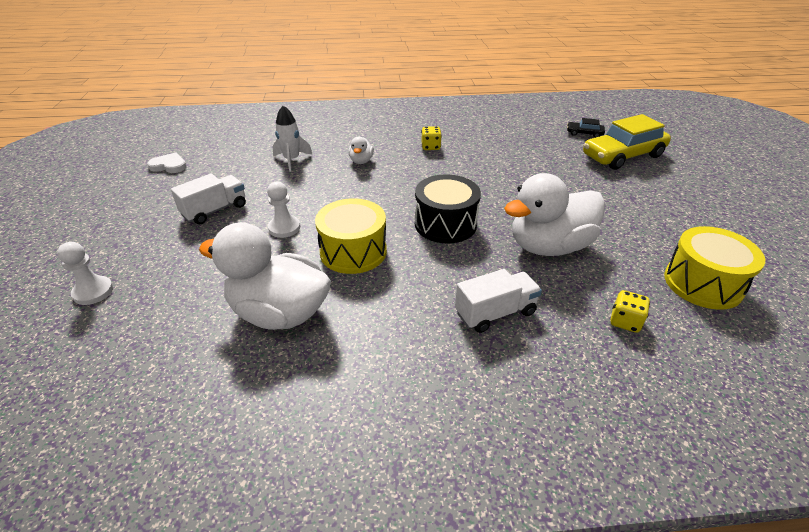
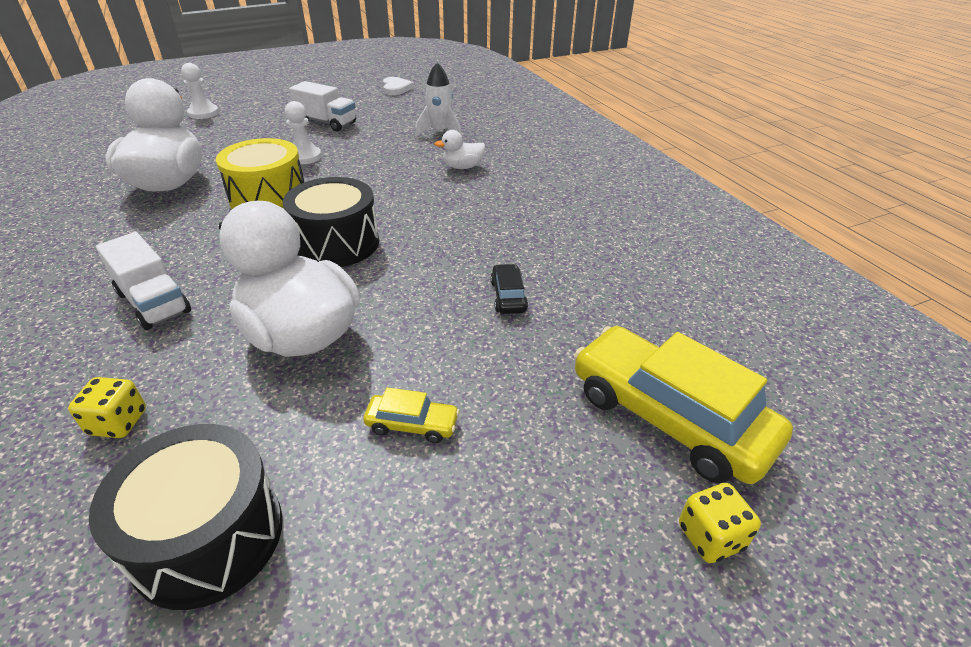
camera: 70 degrees right, 0 degrees up
yellow dice [421,127,442,150] -> yellow dice moved to [679,483,761,563]
black car [567,118,605,138] -> black car moved to [491,264,528,314]
yellow drum [664,226,765,310] -> black drum [89,424,283,610]
none -> yellow car [363,387,460,443]

